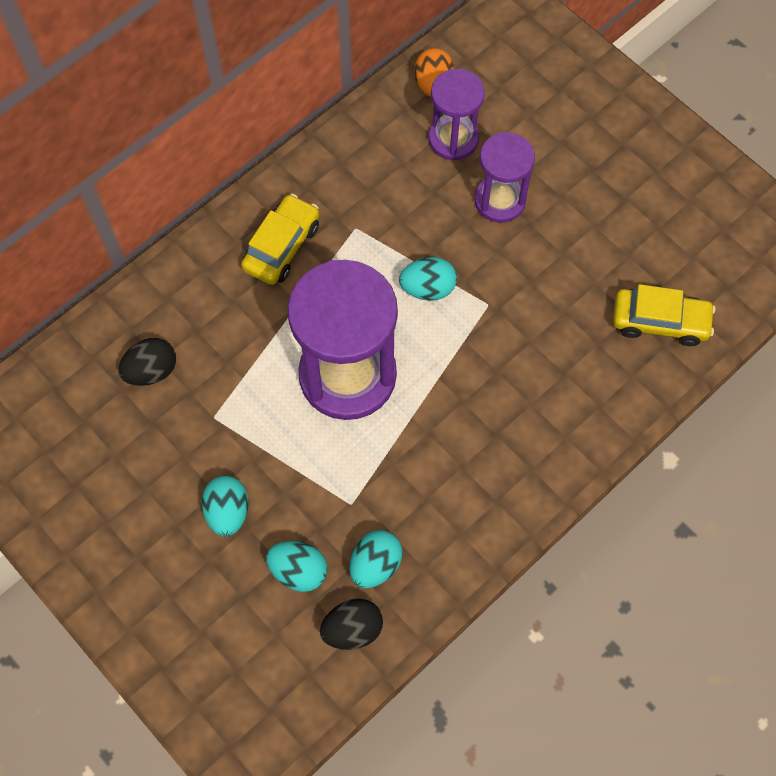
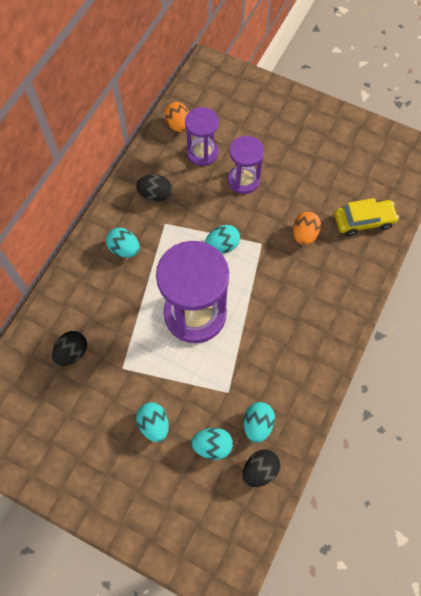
camera: 20 degrees left, 0 degrees up
yellow car [241,194,319,285] -> turquoise egg [106,228,140,257]
none -> black egg [136,174,172,202]
none -> orange egg [293,212,321,245]

